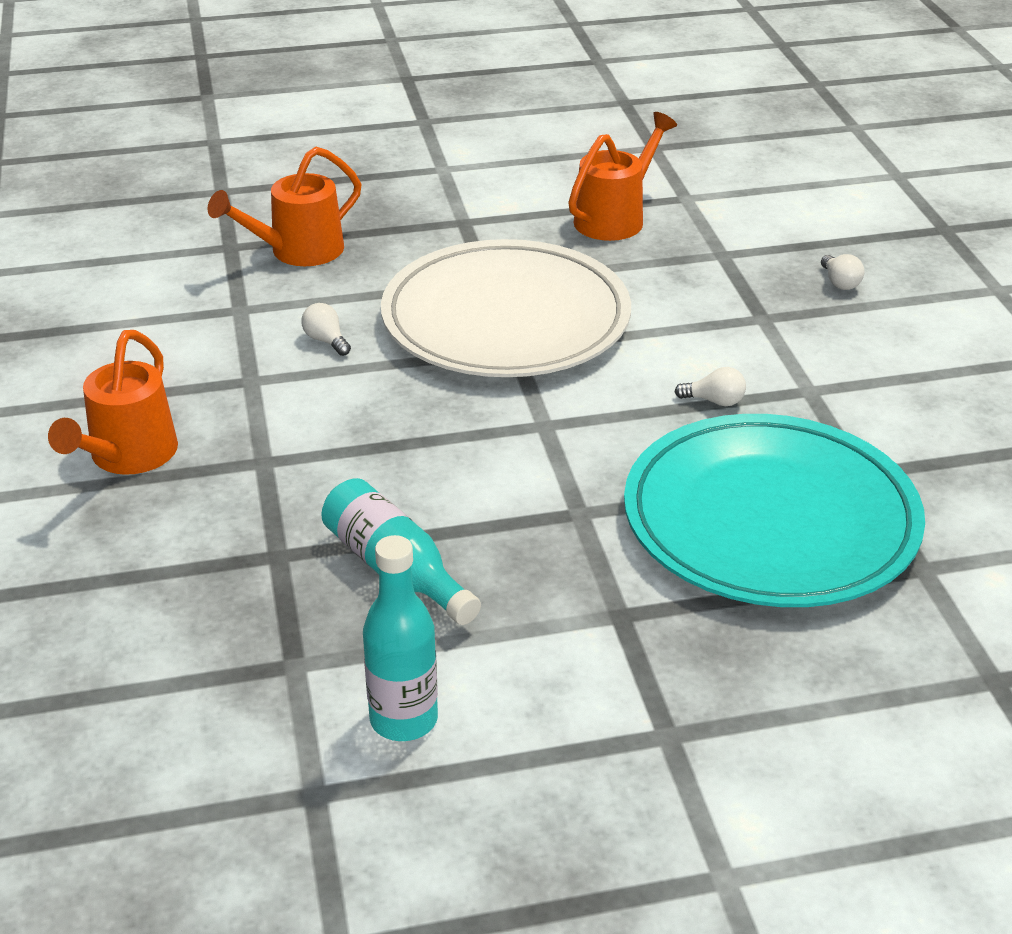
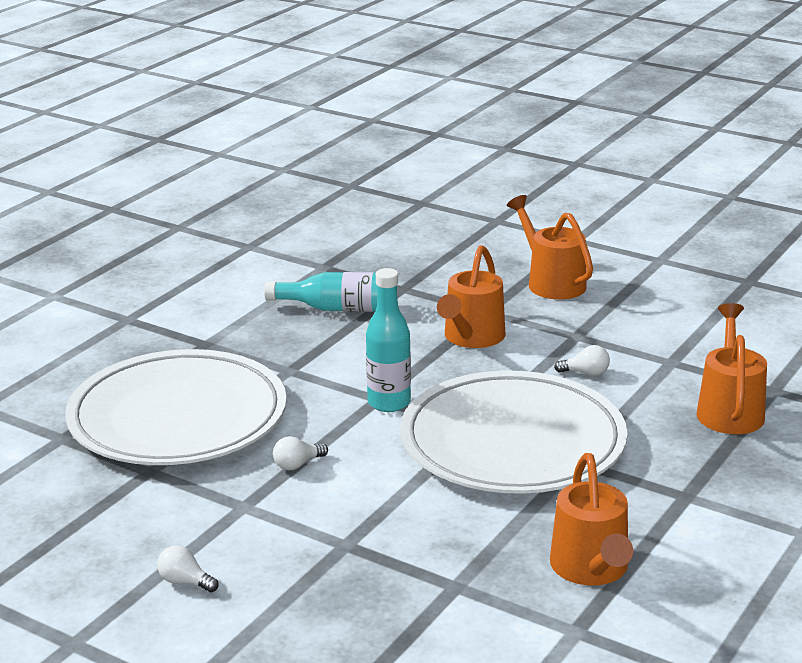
camera: 135 degrees right, 10 degrees down
turquoise bottle [363,535,438,741] -> turquoise bottle moved to [366,268,411,412]
turquoise plate [624,414,925,607] -> white plate [65,349,287,465]
white light bulb [821,254,865,290] -> white light bulb moved to [157,545,219,592]
none -> orange watering can [437,245,505,348]

